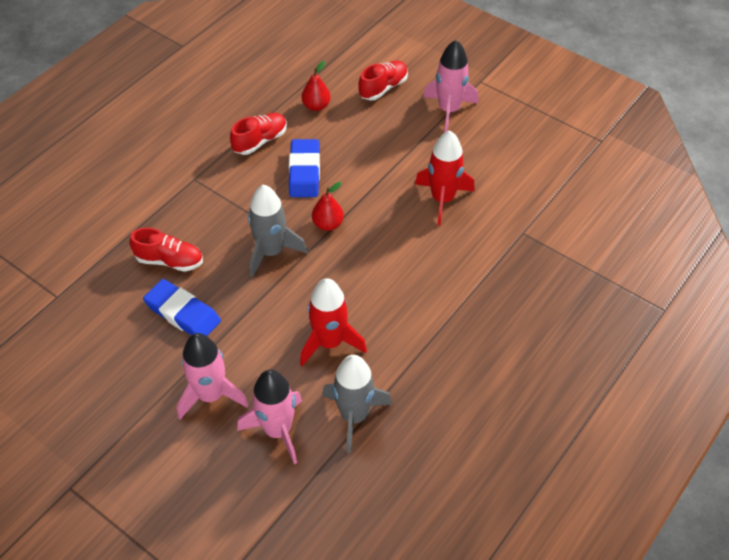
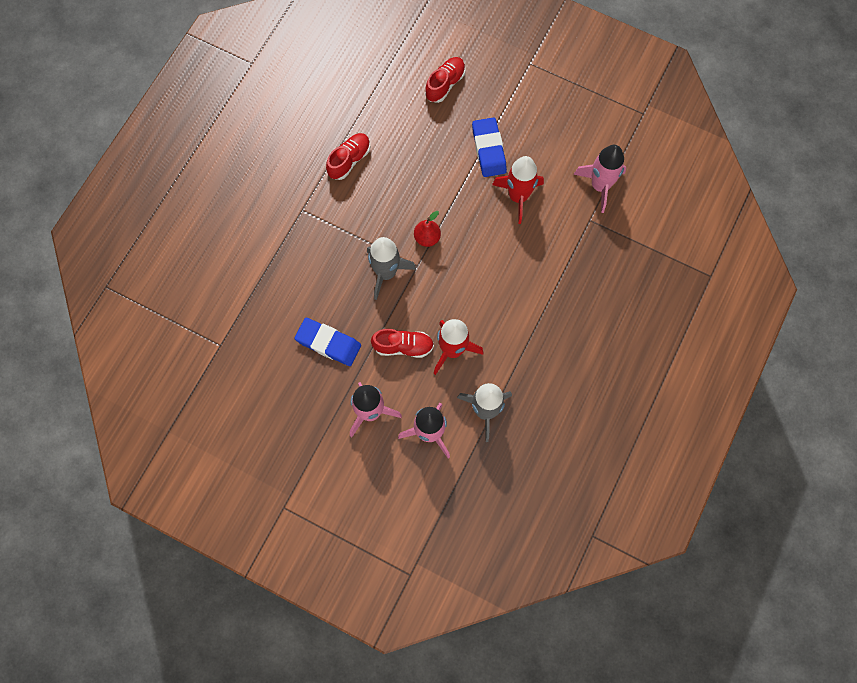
camera: 10 degrees left, 20 degrees up
red shoe [130,227,203,272] -> red shoe moved to [371,329,434,358]
blue eraser [289,139,320,197] -> blue eraser moved to [472,117,507,177]
red pear [302,61,331,111] -> none
pink rocket [423,40,479,132] -> pink rocket moved to [574,145,626,213]

